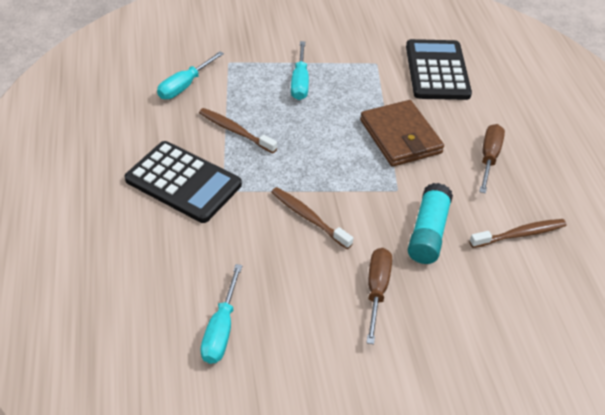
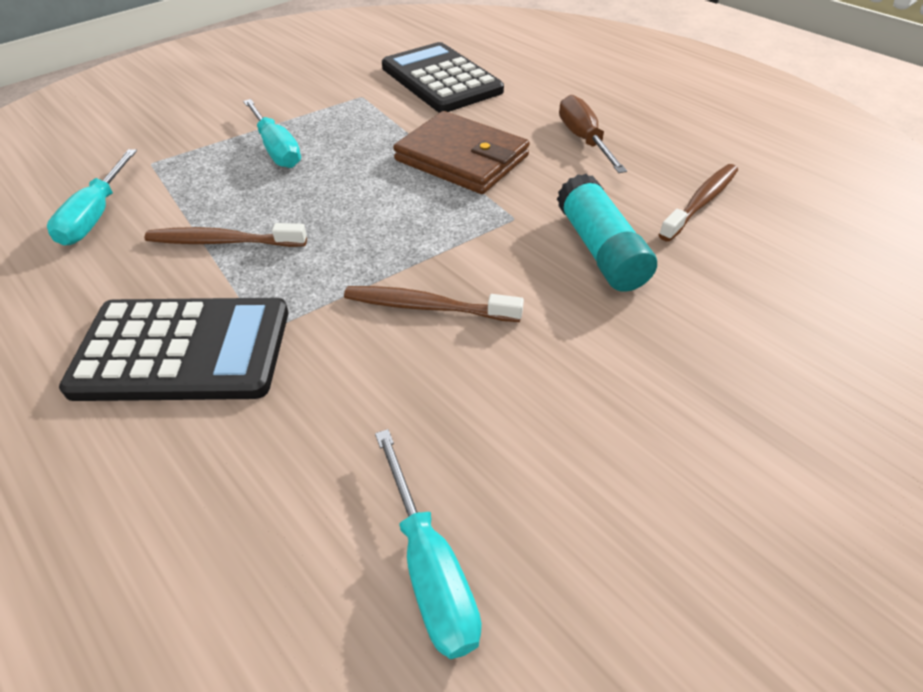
camera: 30 degrees left, 0 degrees up
brown screwdriver [366,248,392,344] -> none

